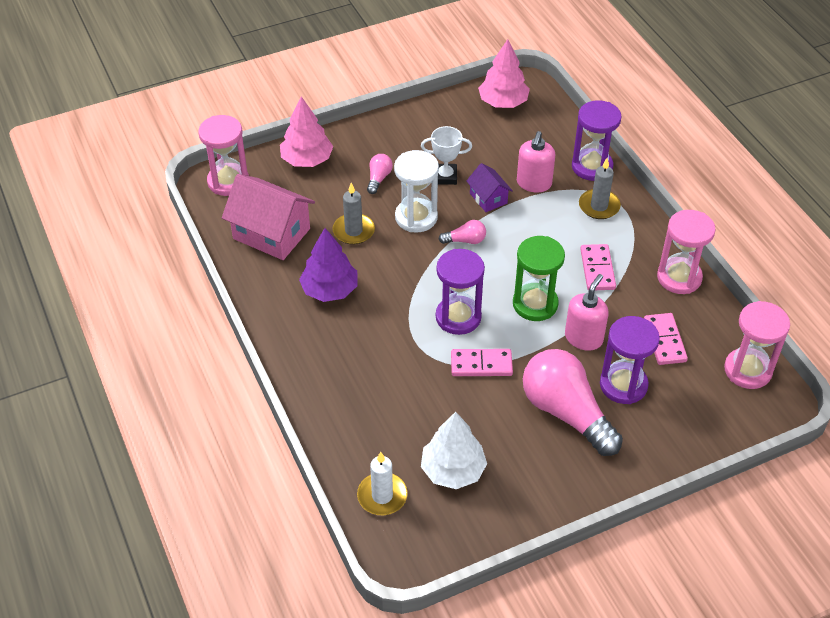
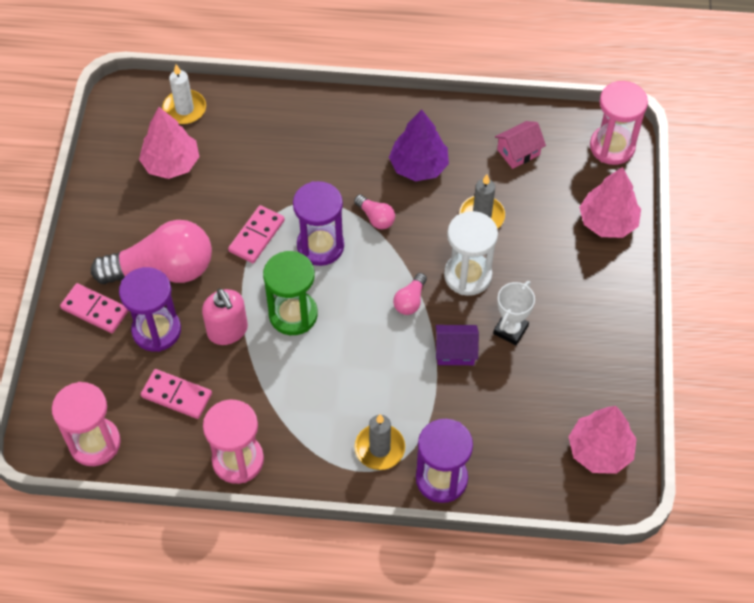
camera: 120 degrees right, 10 degrees up
pink house [222,174,315,260] -> pink house [495,121,546,169], size x0.53
pink light bulb [367,154,393,194] -> pink light bulb moved to [354,194,395,229]
white tree [421,412,487,489] -> pink tree [139,107,199,179]
pink soap dispenser [517,131,555,192] -> none
pink domino [580,244,616,290] -> pink domino moved to [60,283,129,333]

